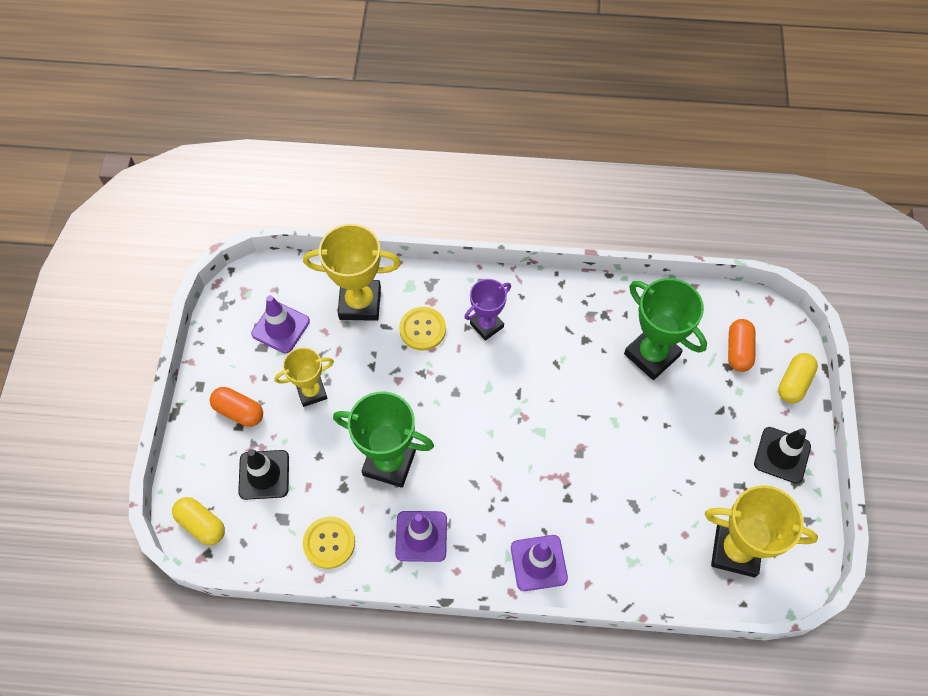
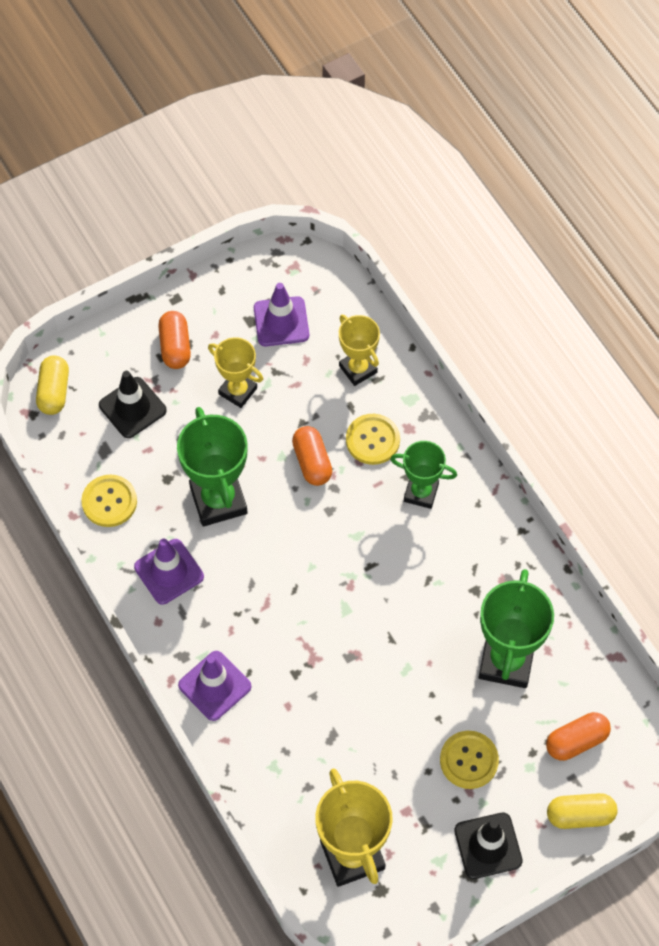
camera: 55 degrees right, 0 degrees up
yellow trophy [303,224,401,321] -> yellow trophy [339,315,380,386], size x0.62
purple trophy [465,279,511,341] -> green trophy [390,441,457,509]
none -> orange capsule [292,426,332,486]
none -> yellow button [440,731,499,789]

